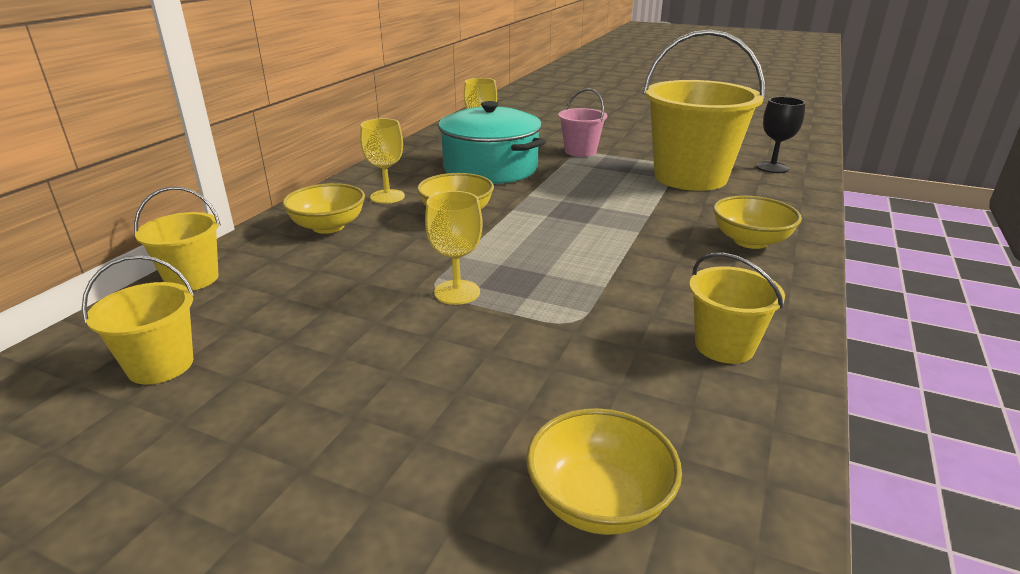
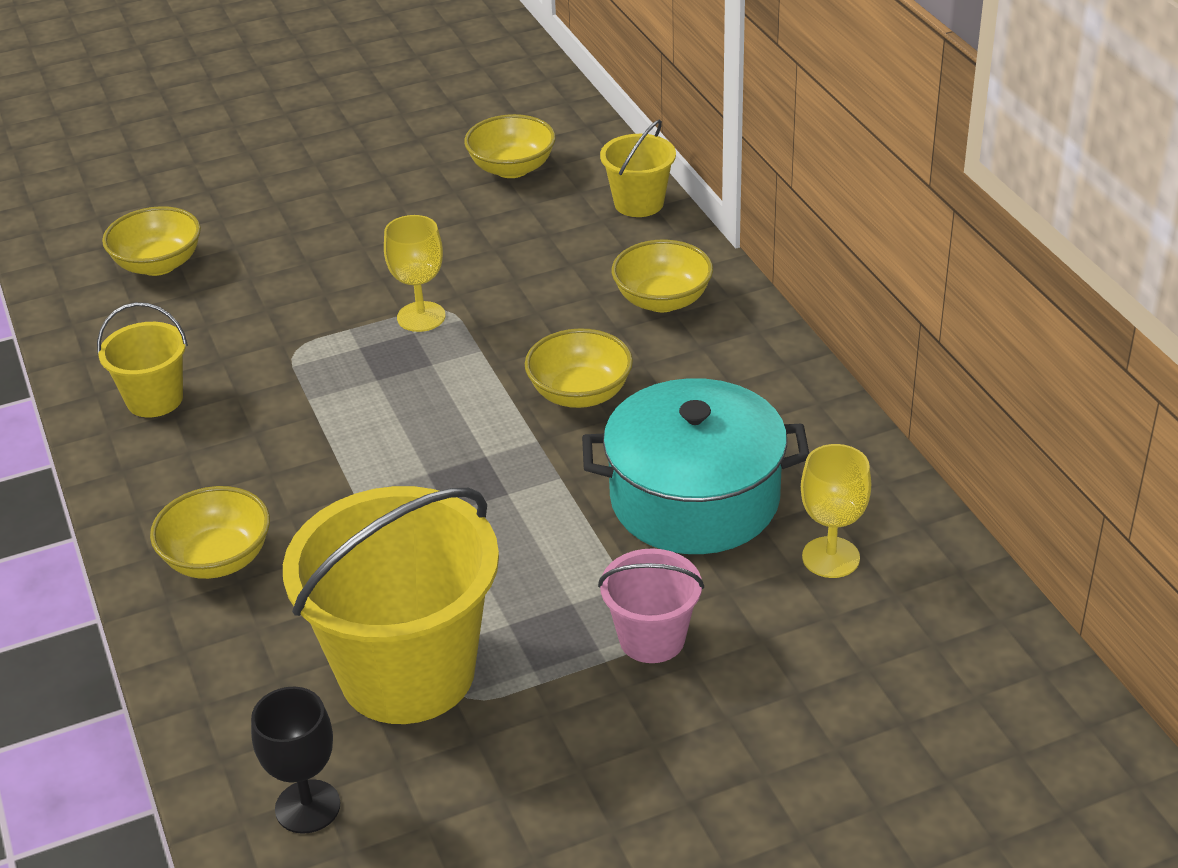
camera: 135 degrees right, 10 degrees up
yellow bucket [82,255,195,385] -> yellow bowl [464,114,556,178]
yellow goblet [360,118,405,204] -> none

